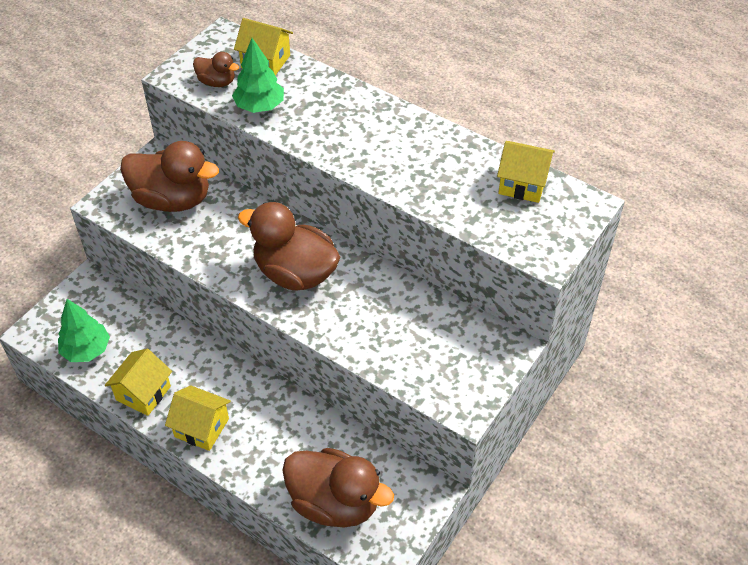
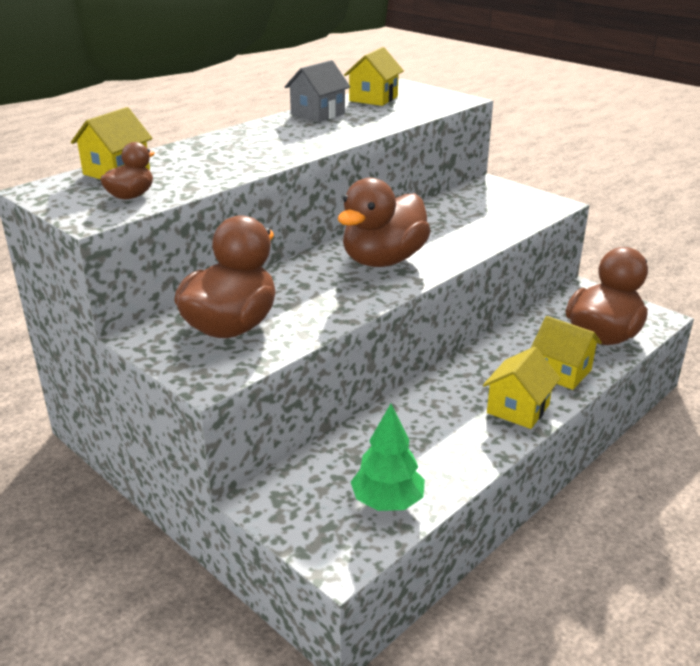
camera: 80 degrees left, 20 degrees down
yellow house [105,349,172,416] -> yellow house moved to [531,316,602,390]
green tree [232,38,284,113] -> none
none -> grey house [285,60,350,122]

